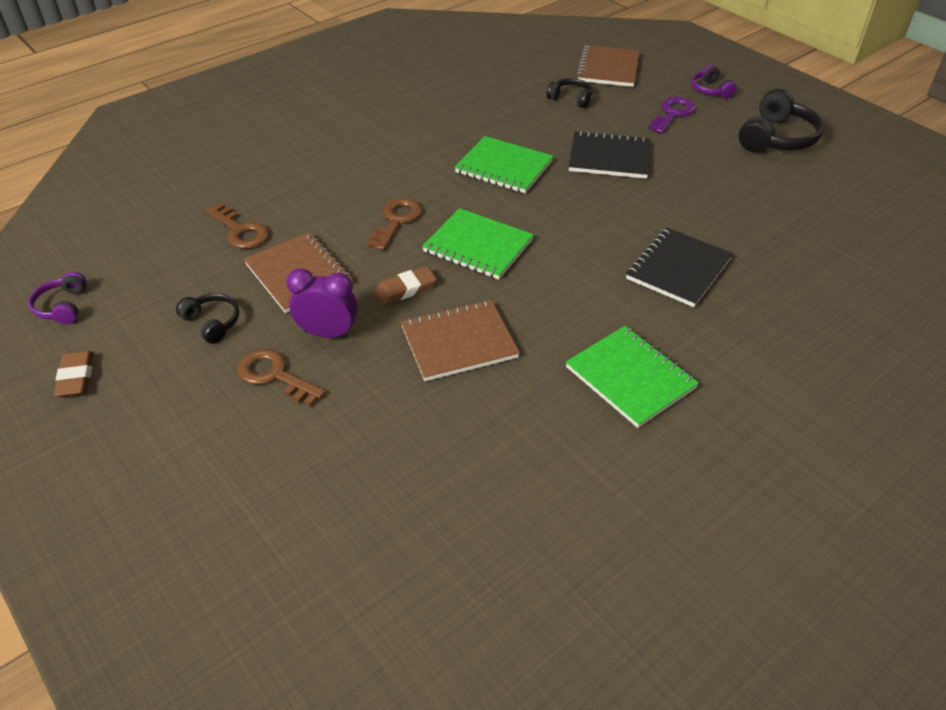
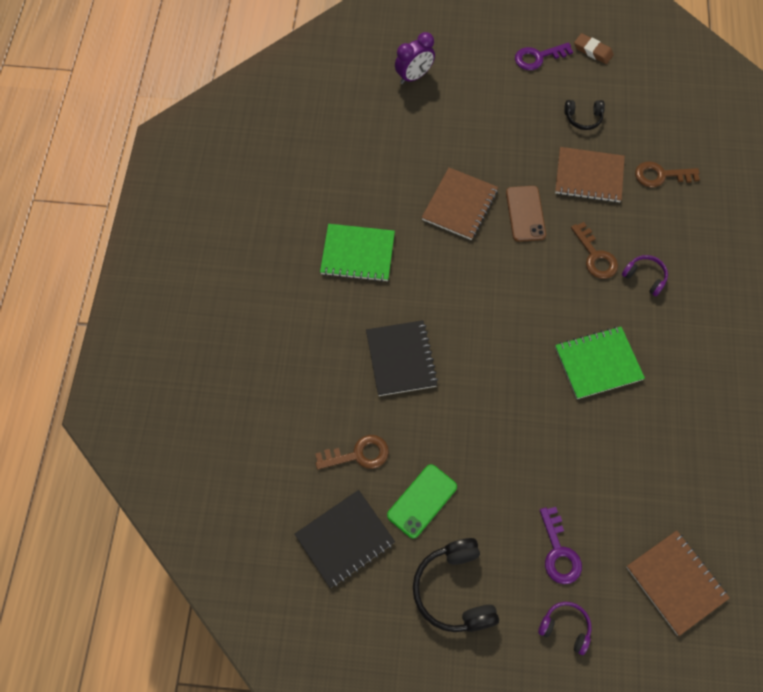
camera: 135 degrees right, 20 degrees up
purple headphones [28,272,87,324] -> purple headphones moved to [622,255,668,296]
brown key [237,349,326,407] -> brown key moved to [315,435,389,469]
purple clock [286,268,358,338] -> purple clock moved to [395,32,435,84]
brown eraser [375,266,437,305] -> brown phone [506,186,546,242]
green notebook [422,208,534,280] -> none
black headphones [546,78,592,108] -> none
black notebook [569,131,650,179] -> black notebook moved to [294,490,395,588]
none -> green phone [387,464,457,539]
none -> purple key [515,42,573,70]

